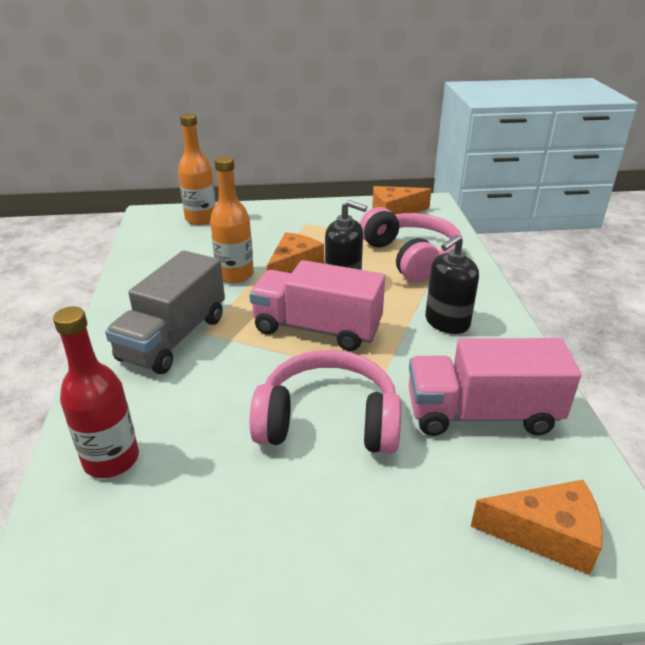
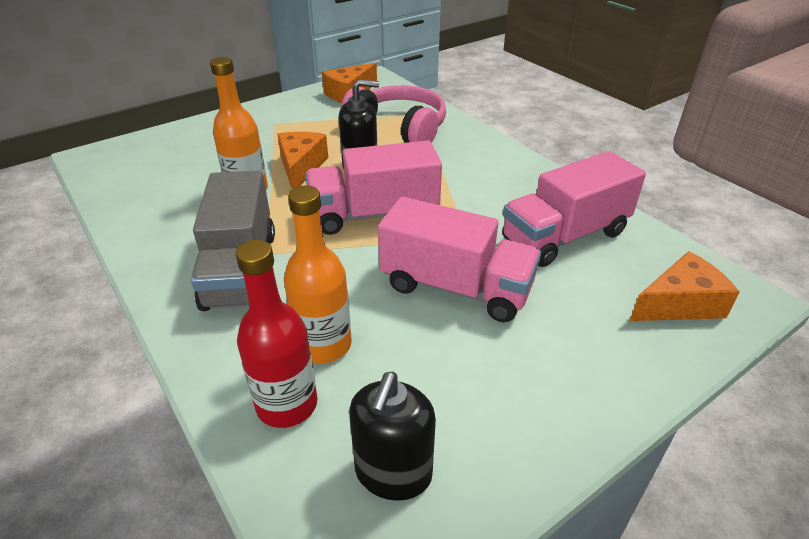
camera: 30 degrees left, 5 degrees up
orange bottle [178,113,216,225] -> orange bottle moved to [284,185,352,363]
pink headphones [250,350,401,454] -> pink truck [378,196,541,322]
black soap dispenser [425,235,479,334] -> black soap dispenser moved to [349,372,436,501]

